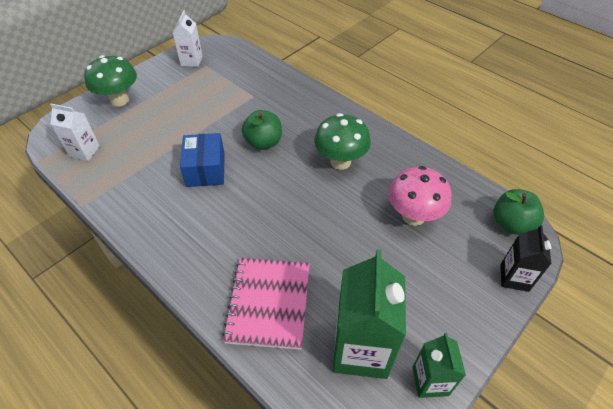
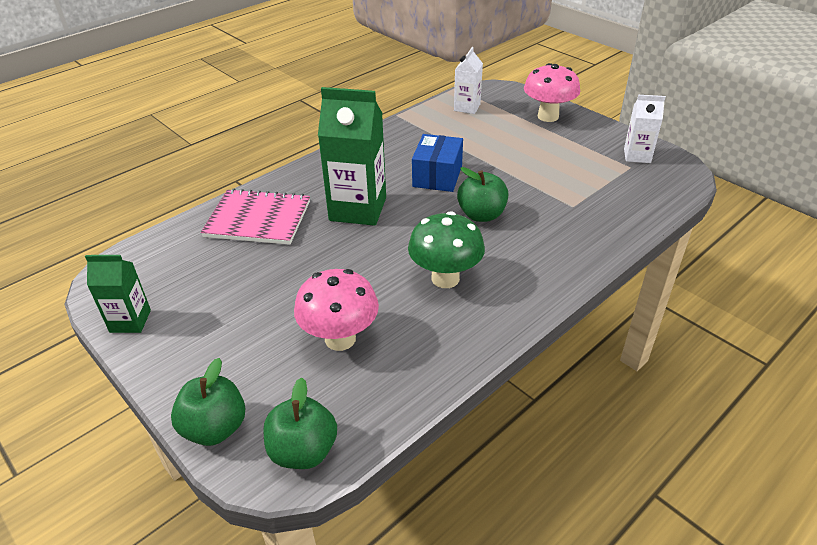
camera: 95 degrees right, 10 degrees down
green mushroom [84,55,137,107] -> pink mushroom [524,63,580,122]
blue box [180,133,225,187] -> blue box turned 75 degrees counterclockwise [412,134,463,192]
green carton [333,249,406,379] -> green carton moved to [318,87,386,226]
black carton [500,225,551,292] -> green apple [171,358,245,446]

